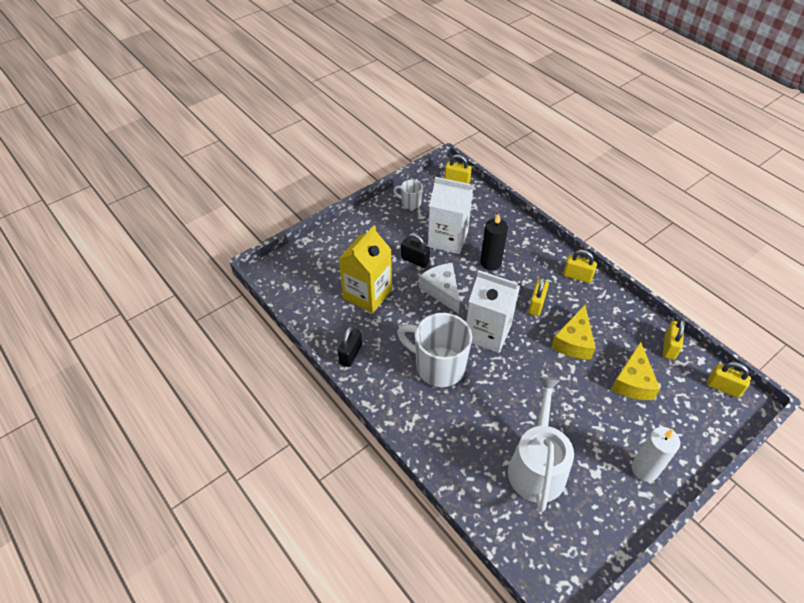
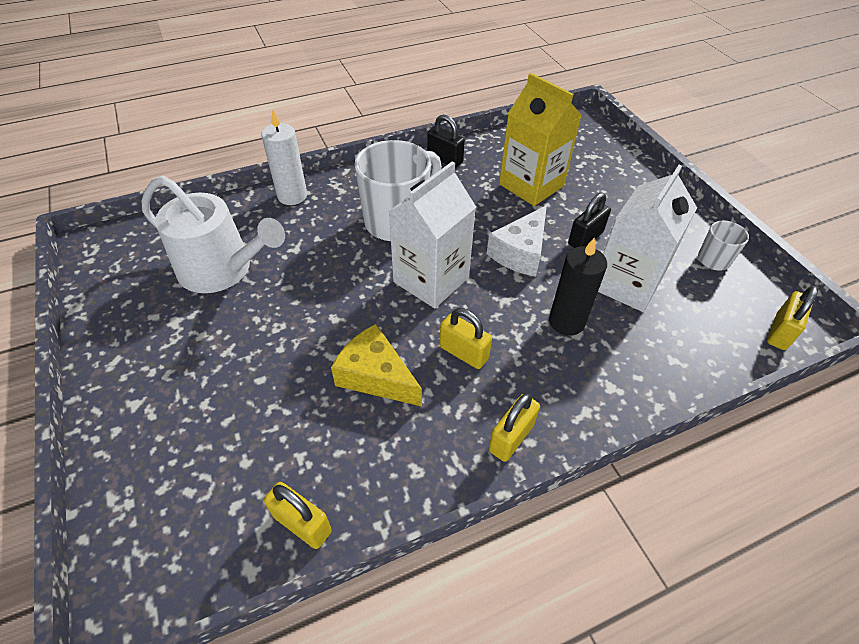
camera: 105 degrees right, 0 degrees up
white cheese [419,263,460,314] -> white cheese turned 135 degrees clockwise [487,206,547,277]
yellow cheese [611,342,660,400] -> none
white candle [632,427,680,482] -> white candle moved to [261,110,307,205]
yellow padlock [707,362,751,398] -> none

